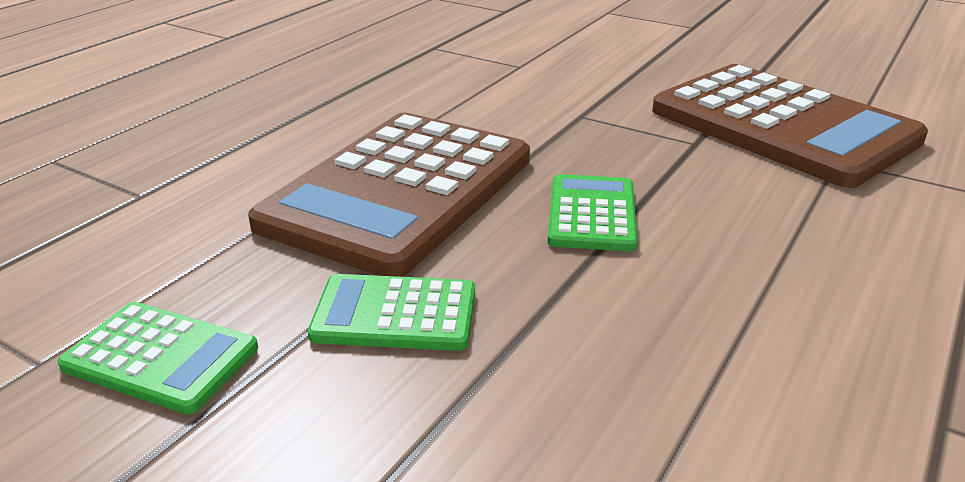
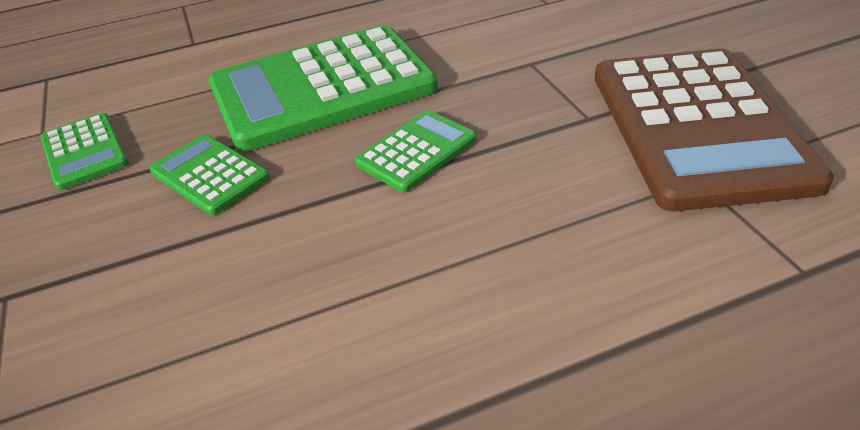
camera: 40 degrees right, 10 degrees up
brown calculator [248,113,530,277] -> green calculator [209,25,438,152]

